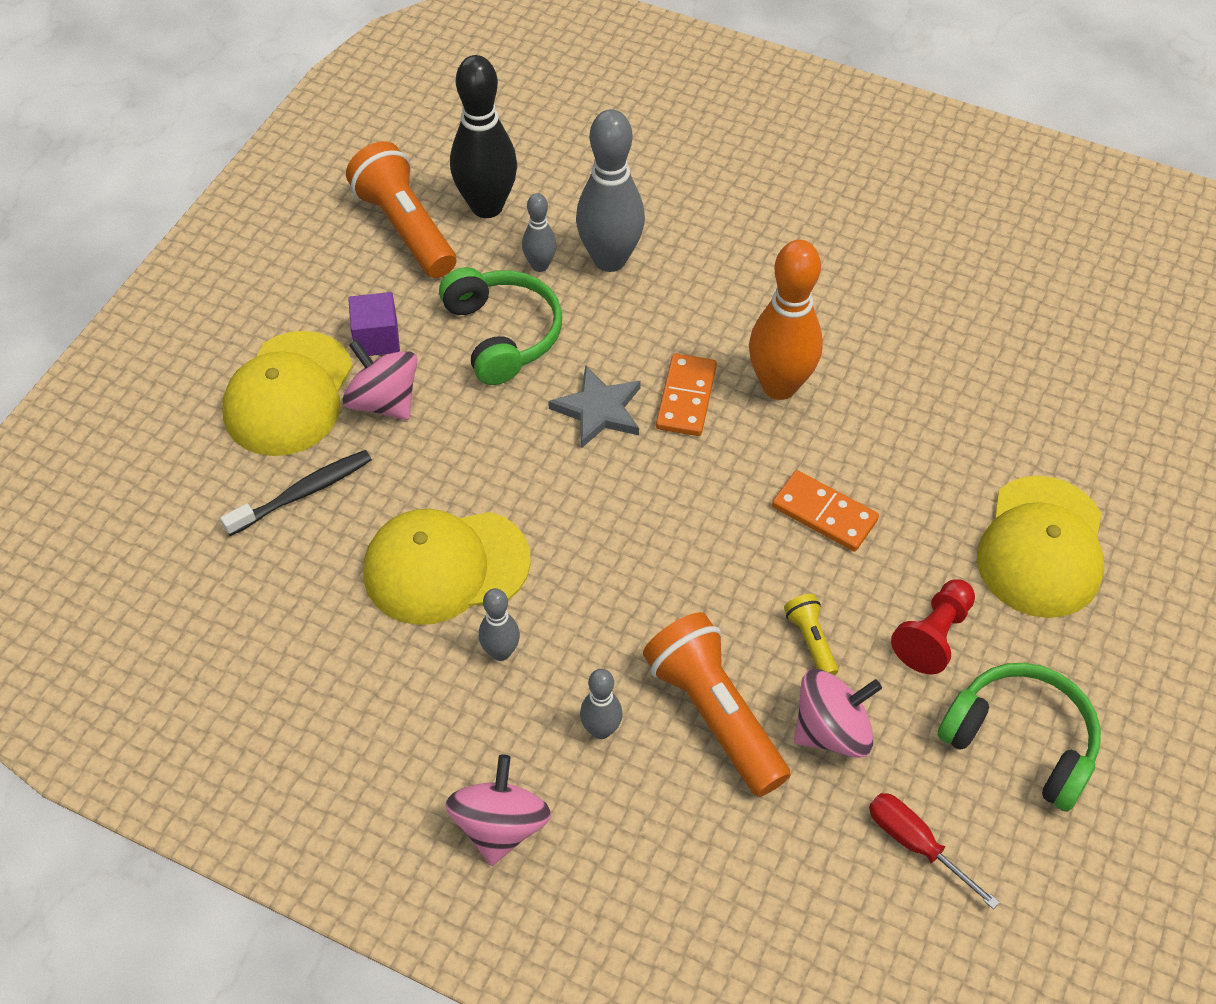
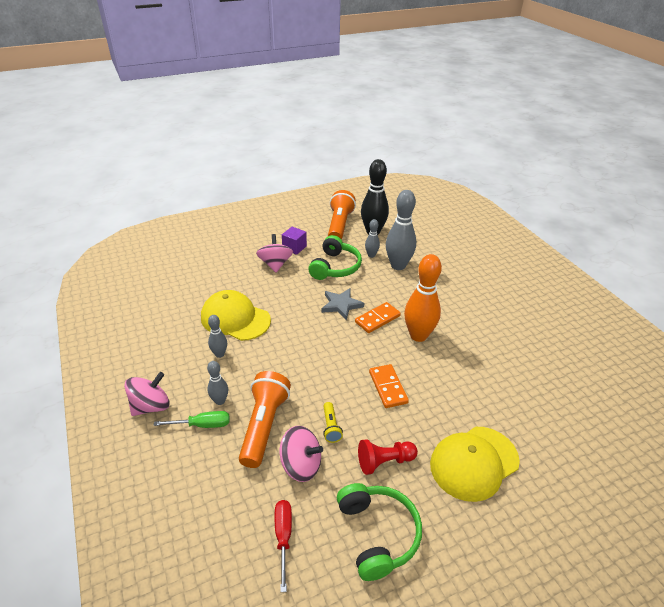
camera: 40 degrees right, 15 degrees down
black toothbrush [220,450,372,536] -> none
yellow cap [222,331,353,456] -> none
yellow flashlight [784,594,838,675] -> yellow flashlight turned 150 degrees clockwise [323,402,343,443]
none -> green screwdriver [154,411,230,428]

